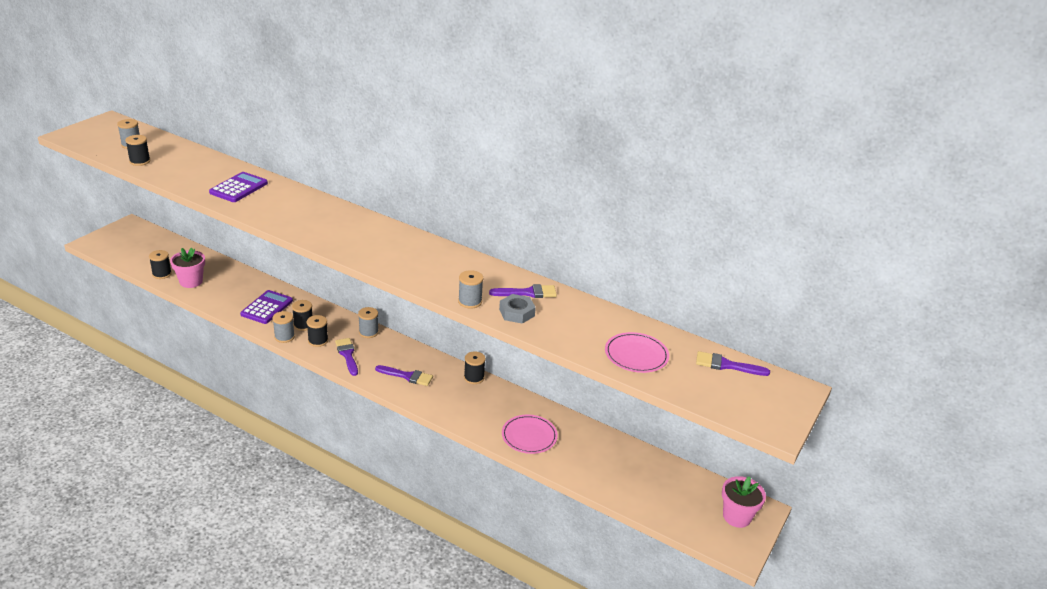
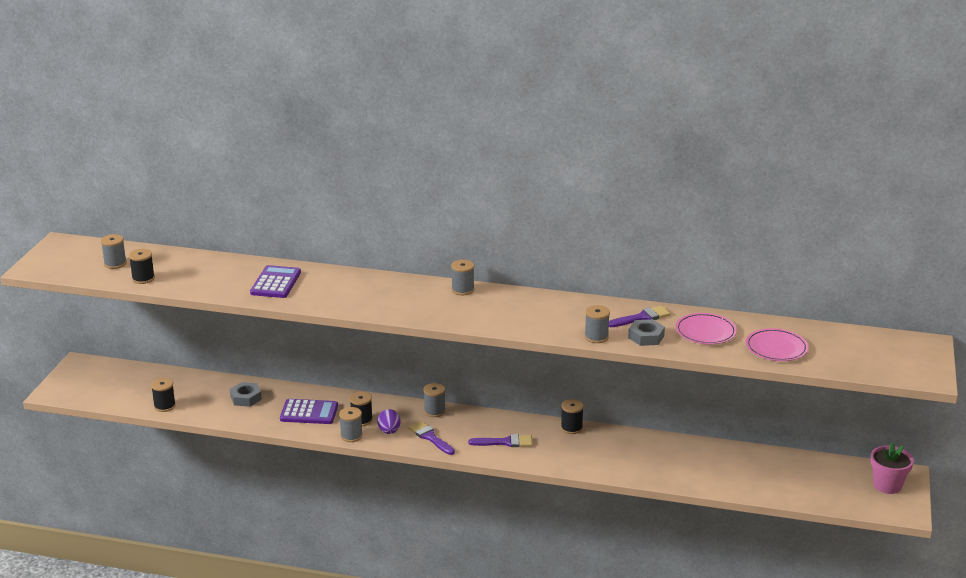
camera: 15 degrees left, 5 degrees down
pink flower pot [170,248,205,288] -> none
purple calculator [240,290,293,324] -> purple calculator turned 90 degrees clockwise [280,399,338,424]
black spool [307,315,328,347] -> purple egg [377,409,401,434]
pink plate [502,415,558,454] -> pink plate moved to [675,313,737,344]
purple brush [696,351,770,376] -> none
none -> grey nut [230,382,262,407]
none -> grey spool [451,260,475,295]

